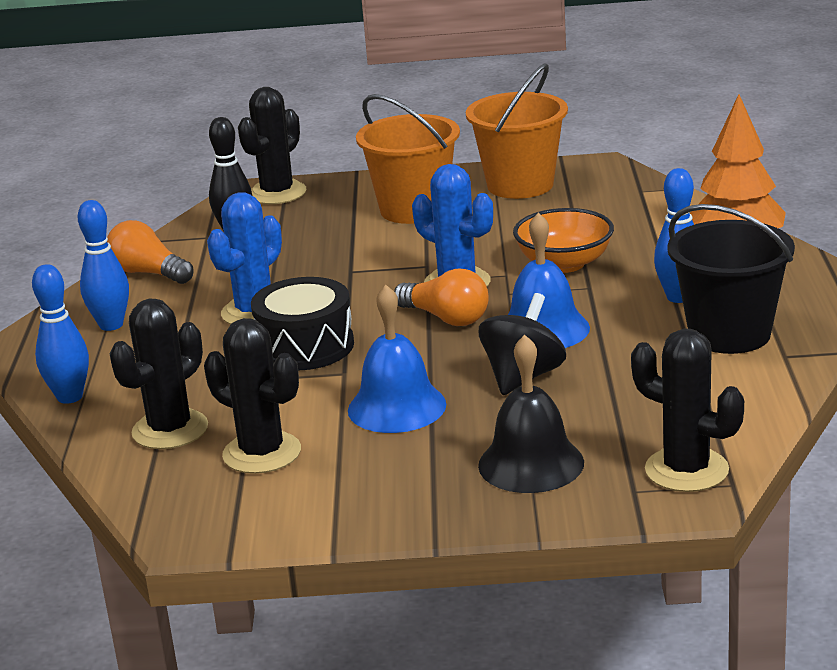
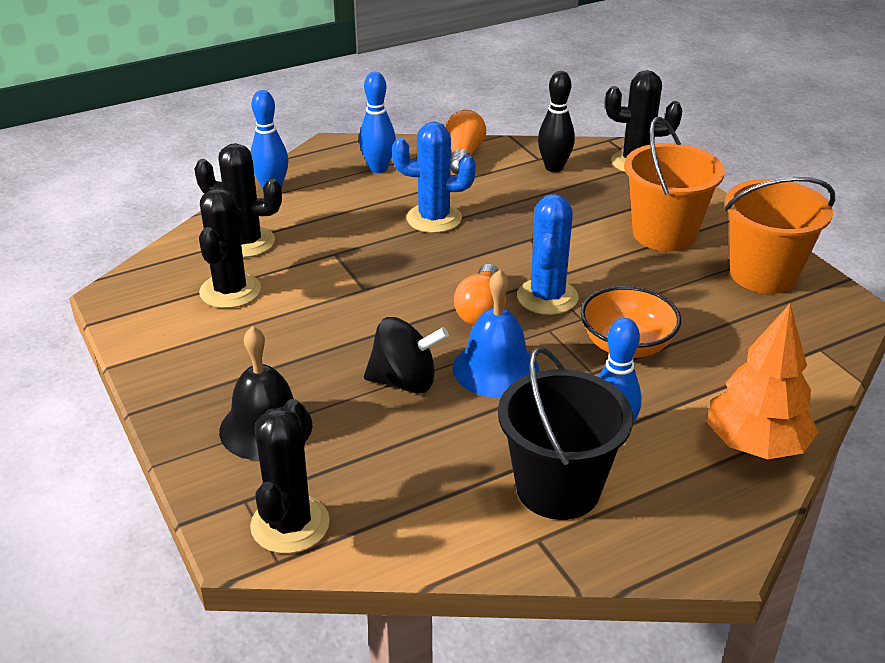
camera: 60 degrees right, 10 degrees up
black drum [251,277,354,370] -> none
blue bell [348,285,447,433] -> none

